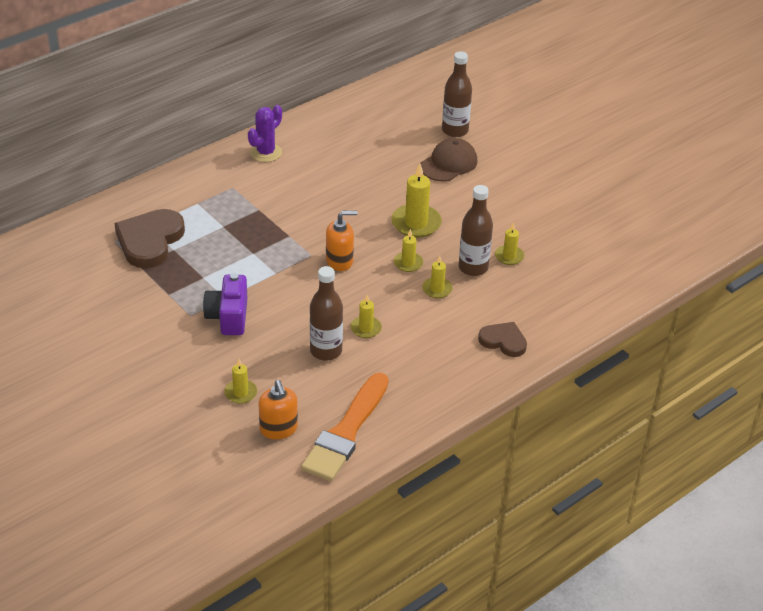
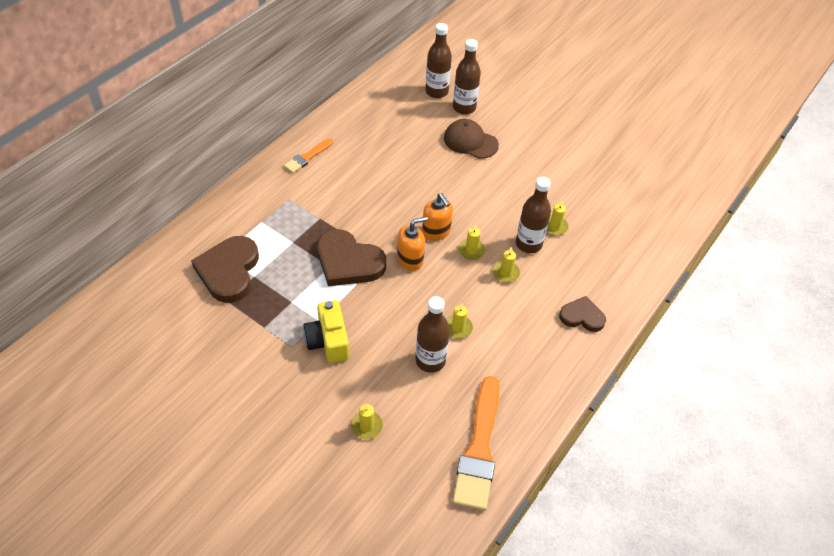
camera: 15 degrees left, 10 degrees up
purple camera [203,273,247,335] -> yellow camera [303,300,349,363]
purple cactus [248,105,282,162] -> orange brush [284,138,333,173]
orange soap dispenser [258,380,298,439] -> orange soap dispenser moved to [422,193,453,241]
yellow candle [391,163,442,238] -> none
brown cap [420,138,477,182] -> brown cap turned 90 degrees counterclockwise [444,119,499,159]
none -> brown heart [317,229,386,286]
none -> brown bottle [426,23,452,98]

